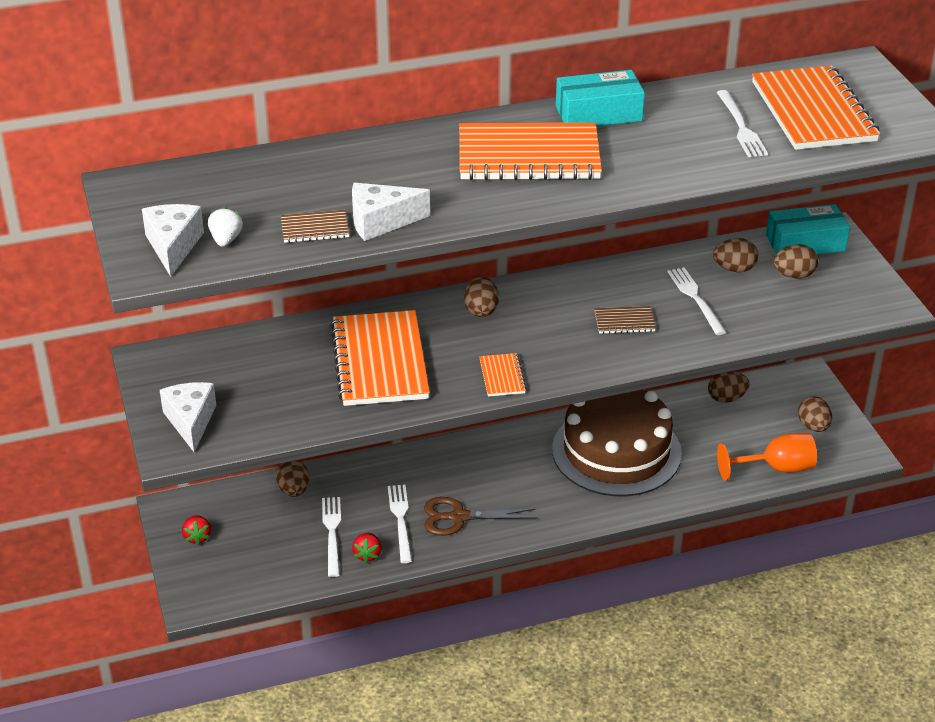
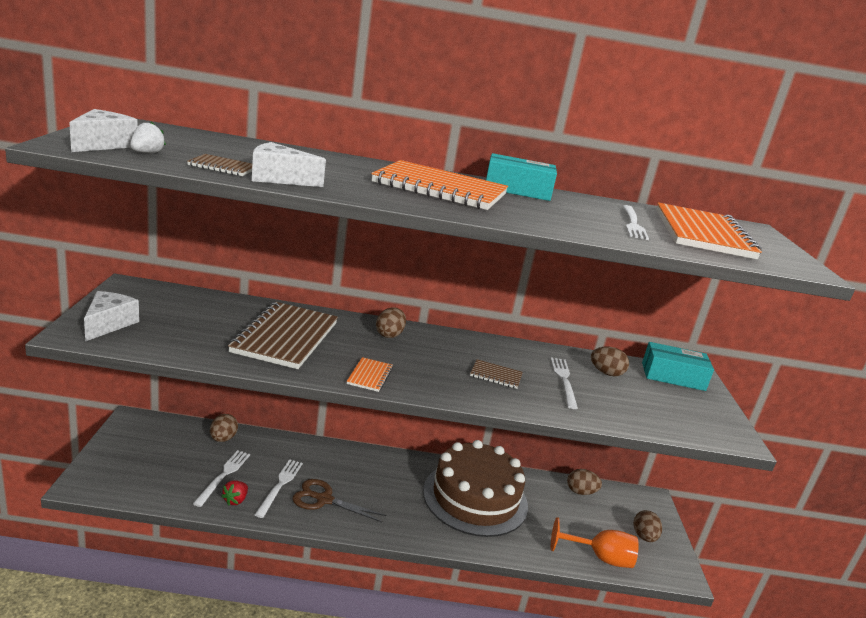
camera: 15 degrees right, 15 degrees down
red strawberry [182,515,211,545] -> none
orange notebook [330,310,430,406] -> brown notebook [228,302,338,369]
brown egg [773,244,818,278] -> none

